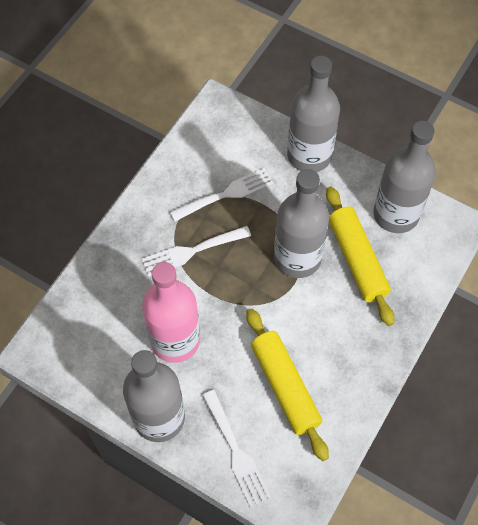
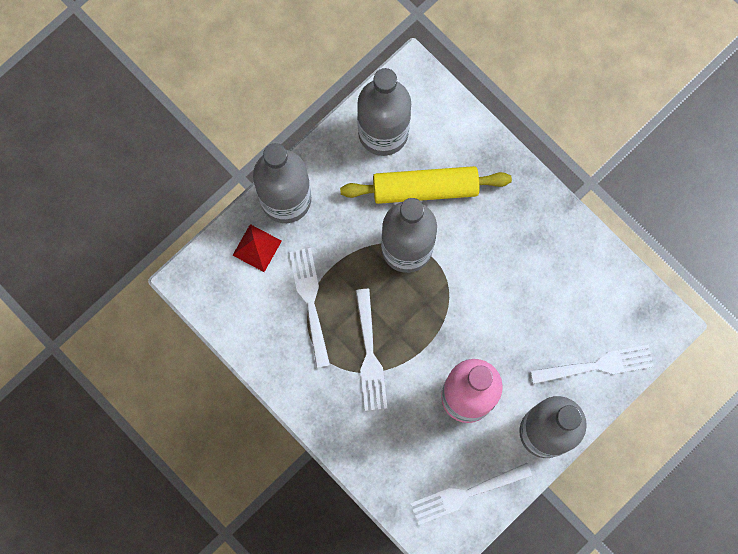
camera: 75 degrees left, 15 degrees up
yellow rolling pin [246,308,329,461] -> none
none -> red pyramid [233,224,282,272]
none -> white fork [410,463,532,525]

